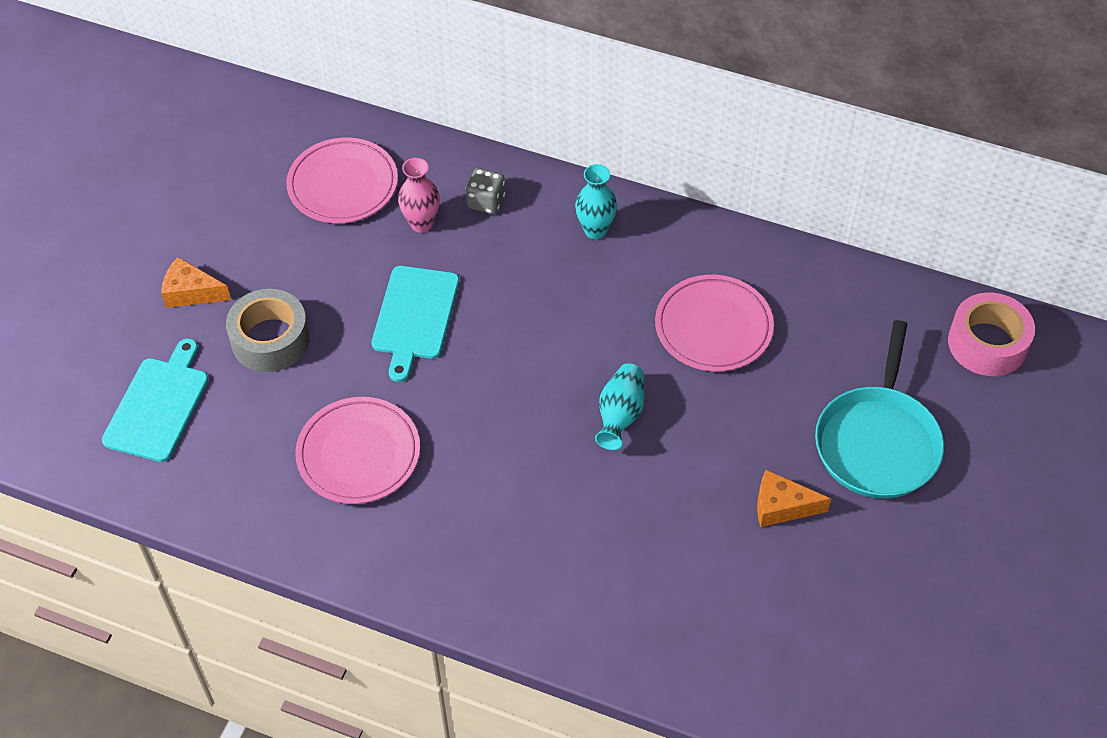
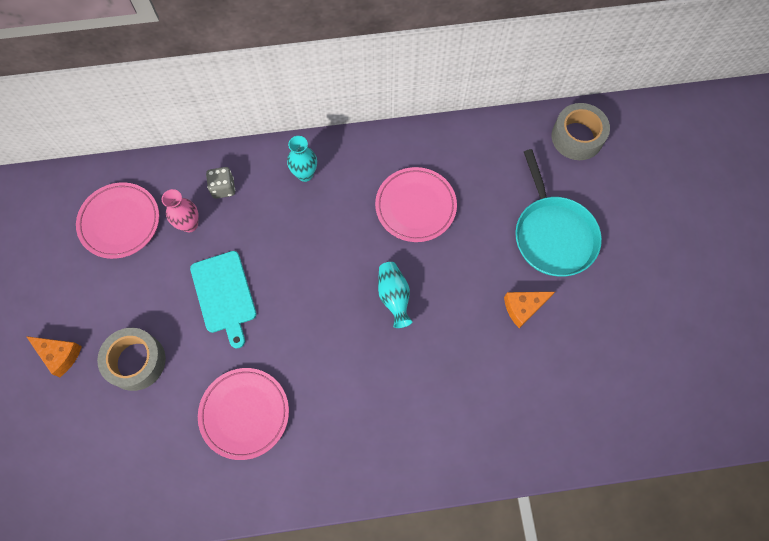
camera: 30 degrees left, 15 degrees up
turquoise cutting board [102,339,208,462] -> none
orange cheese [161,257,231,308] -> orange cheese turned 135 degrees counterclockwise [26,336,82,377]
pink tape [948,292,1035,376] -> grey tape [552,103,610,160]

